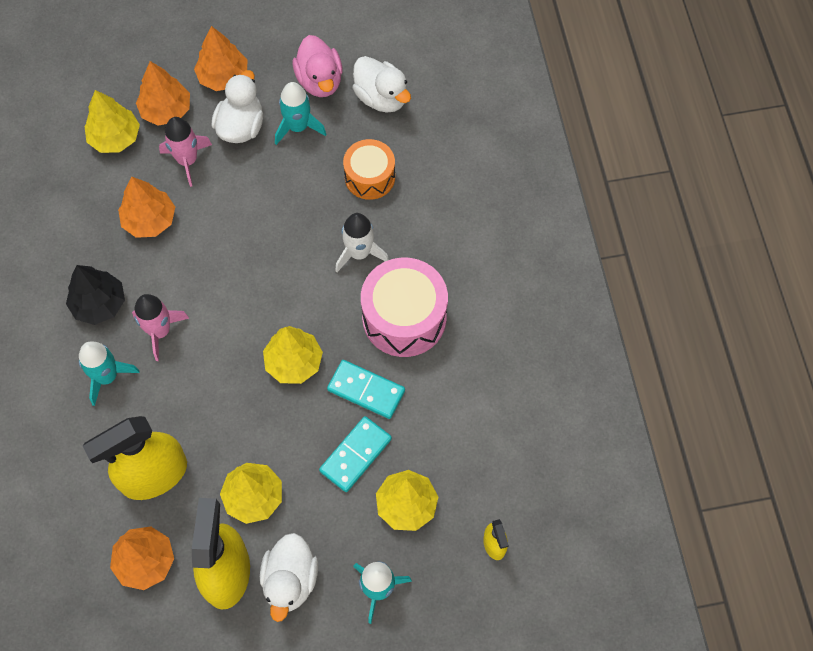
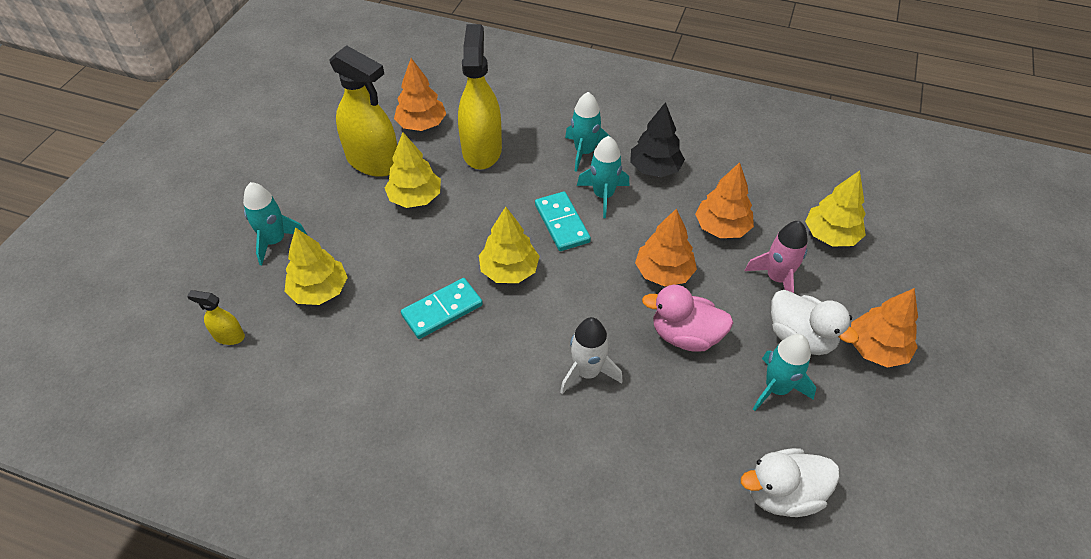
camera: 120 degrees right, 15 degrees down
pink rocket [132,294,189,361] -> turquoise rocket [577,136,630,218]
orange tree [136,61,190,126] -> orange tree moved to [635,208,697,287]
white duck [260,533,318,622] -> none
pink duck [293,35,343,97] -> pink duck moved to [642,285,733,352]
turquoise domino [319,416,392,492] -> turquoise domino moved to [535,192,591,251]
orange drum [343,139,395,200] -> none
pink drum [361,258,448,357] -> none

